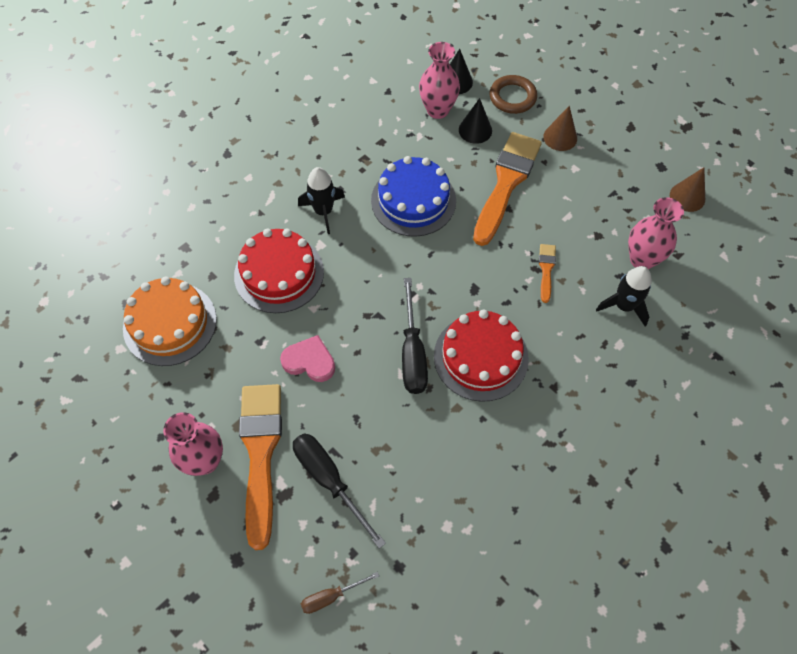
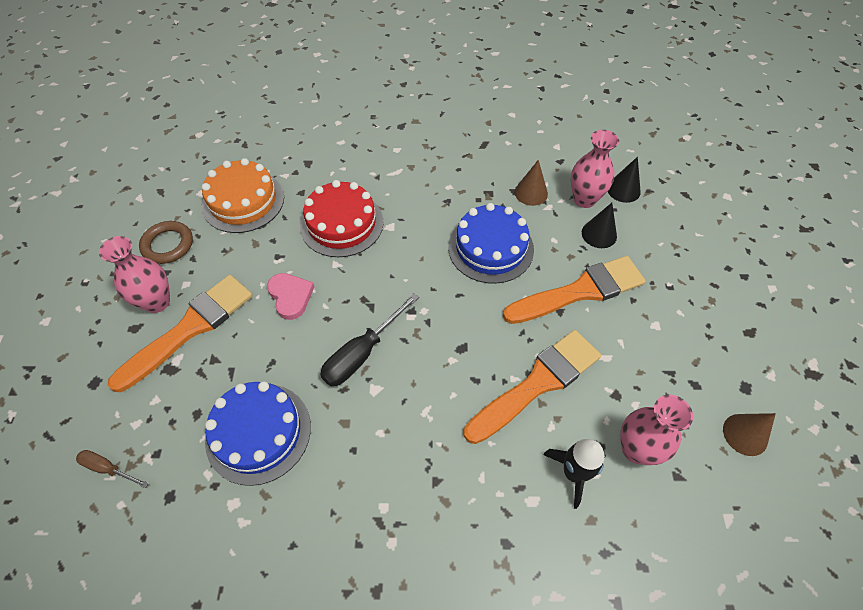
camera: 45 degrees right, 5 degrees down
black screwdriver [293,433,386,549] -> none
black rocket [298,167,345,234] -> none
red cake [434,310,529,402] -> none
brown ring [490,75,537,114] -> brown ring moved to [139,221,193,264]
orange brush [539,244,556,303] -> orange brush [464,330,601,444], size x2.23
brown cone [543,106,577,151] -> brown cone moved to [514,160,548,206]
none -> blue cake [205,381,311,486]

